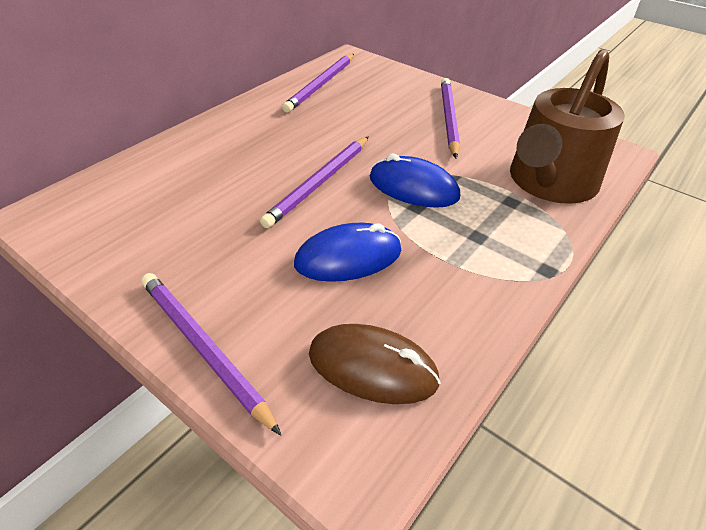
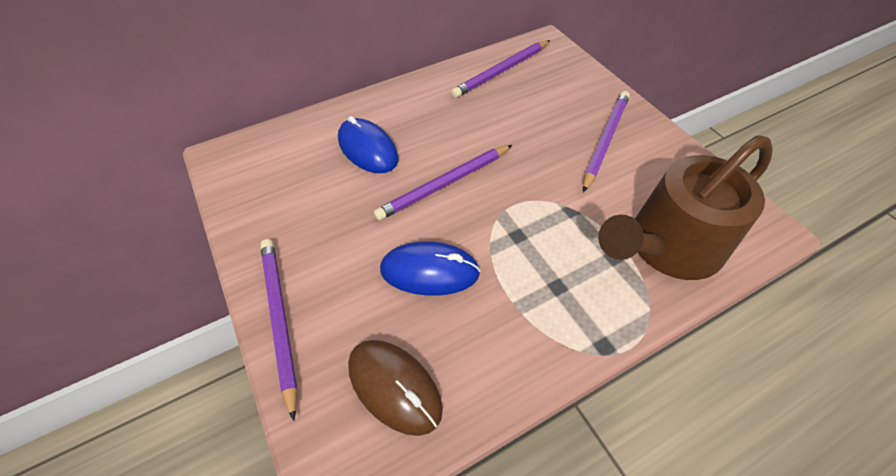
camera: 25 degrees right, 10 degrees up
blue mouse [370,154,460,208] -> blue mouse moved to [338,116,398,173]

